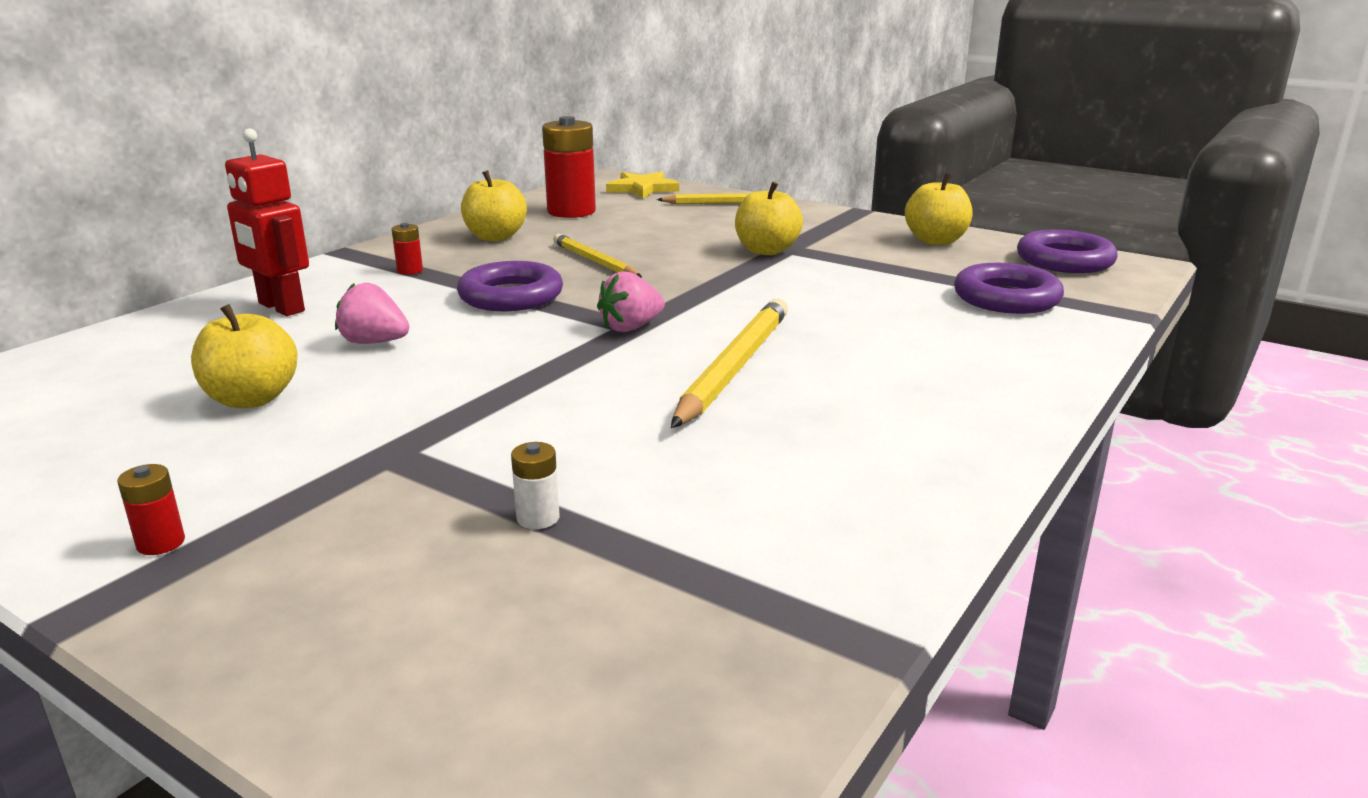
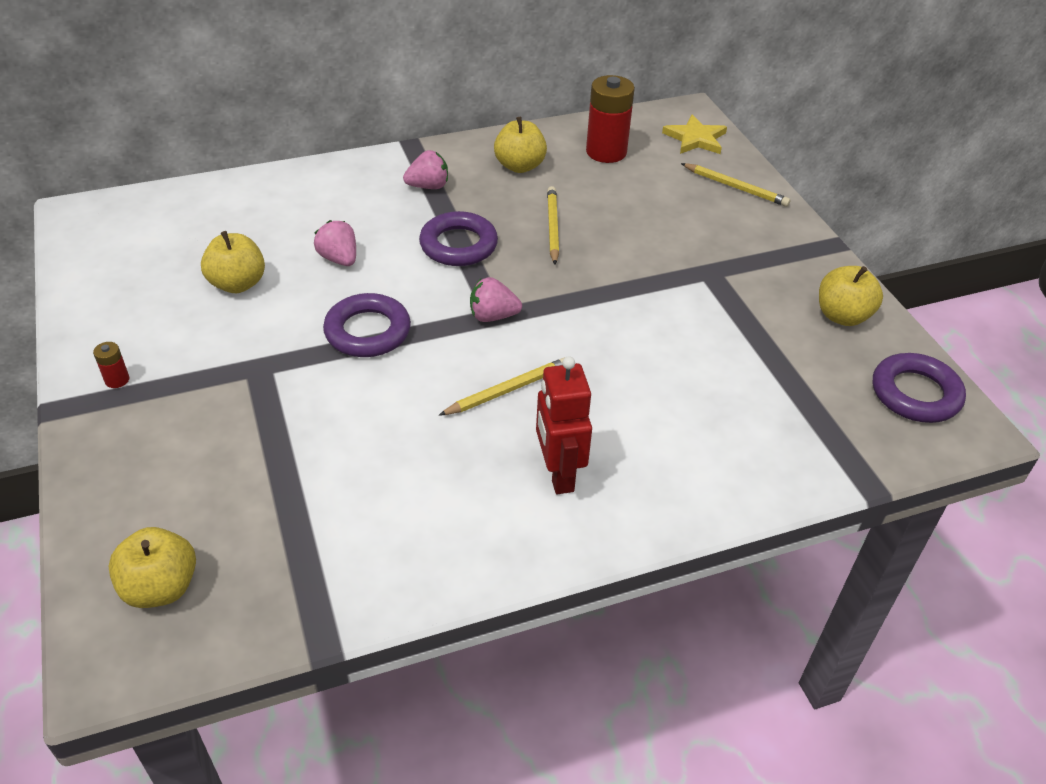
camera: 35 degrees right, 20 degrees up
red robot [225,128,309,316] -> red robot moved to [536,356,592,494]
red battery [392,223,423,275] -> pink strawberry [403,150,448,189]
white battery [511,442,559,529] -> none
yellow pencil [671,298,788,428] -> yellow pencil [438,357,565,416], size x0.64
yellow apple [735,182,803,255] -> yellow apple moved to [108,527,196,608]
purple ring [954,263,1064,314] -> purple ring moved to [323,293,411,357]

